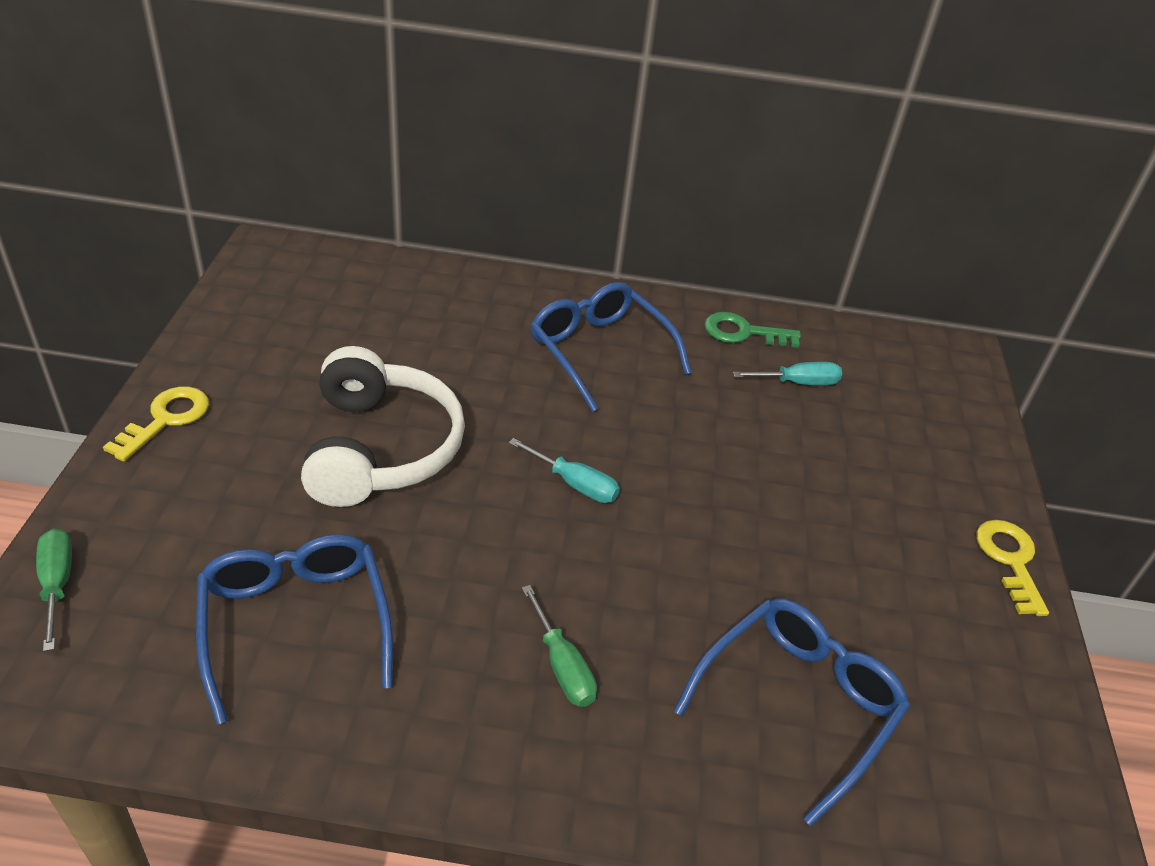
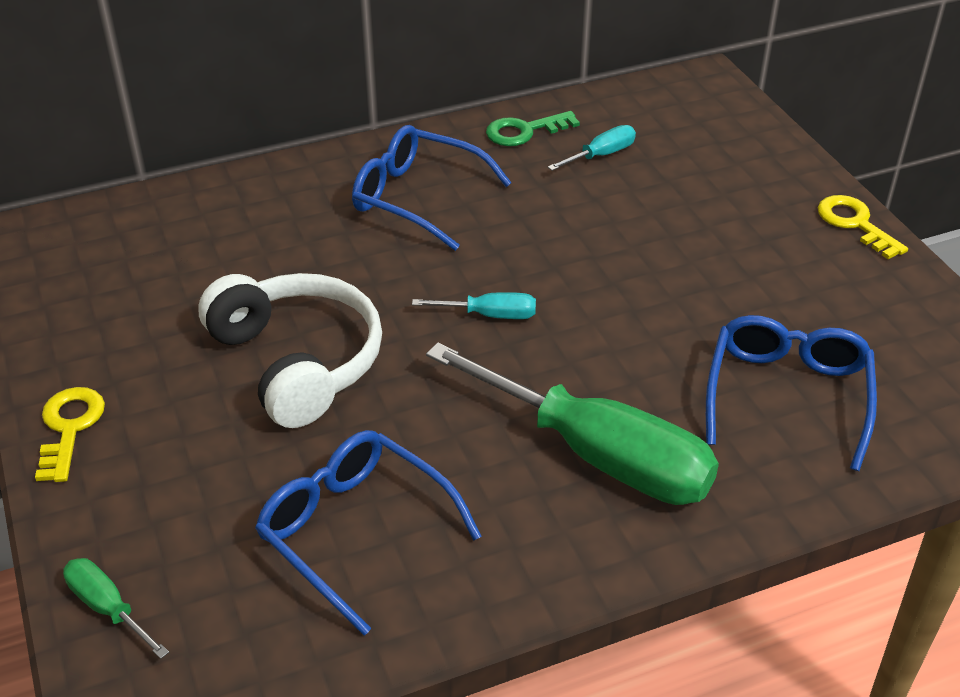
camera: 25 degrees left, 0 degrees up
green screwdriver [522,585,597,707] -> green screwdriver [426,343,719,505], size x2.35

